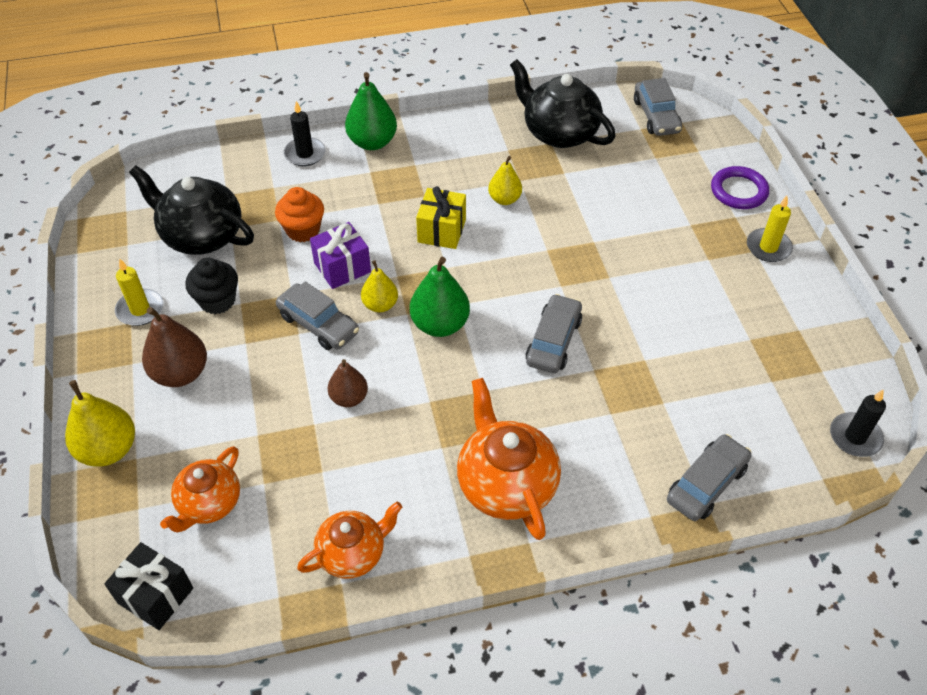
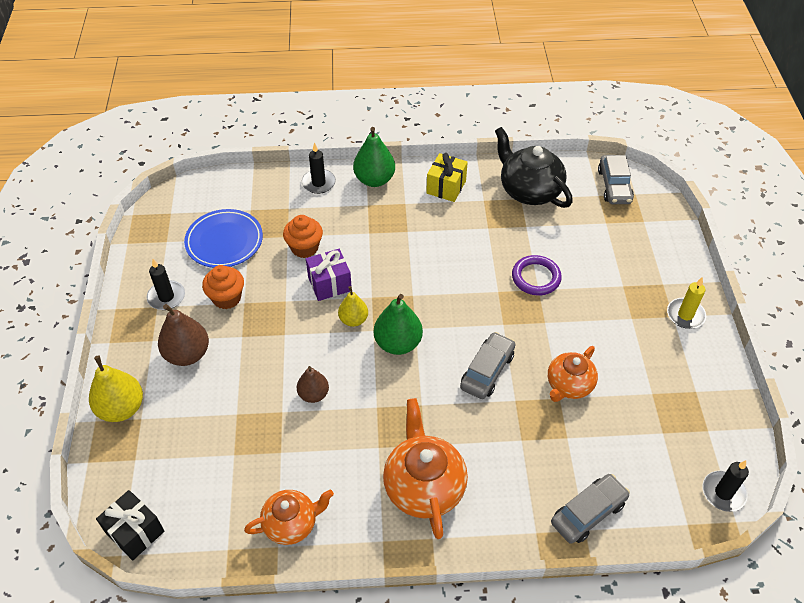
camera: 10 degrees right, 0 degrees up
yellow candle [115,259,163,326] -> black candle [147,259,185,310]
black teapot [129,165,254,255] -> blue plate [184,209,263,268]
orange teapot [160,446,240,533] -> orange teapot moved to [548,346,598,402]
black cupcake [185,258,238,314] -> orange cupcake [202,265,244,309]
grey car [276,281,359,350] -> none
yellow gift [416,186,466,249] -> yellow gift moved to [426,153,468,202]
yellow pear [488,156,522,205] -> none
purple ring [711,166,769,209] -> purple ring moved to [512,255,562,295]

